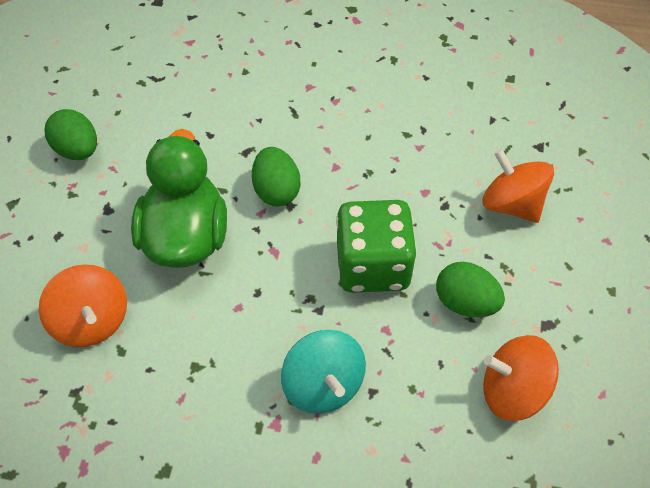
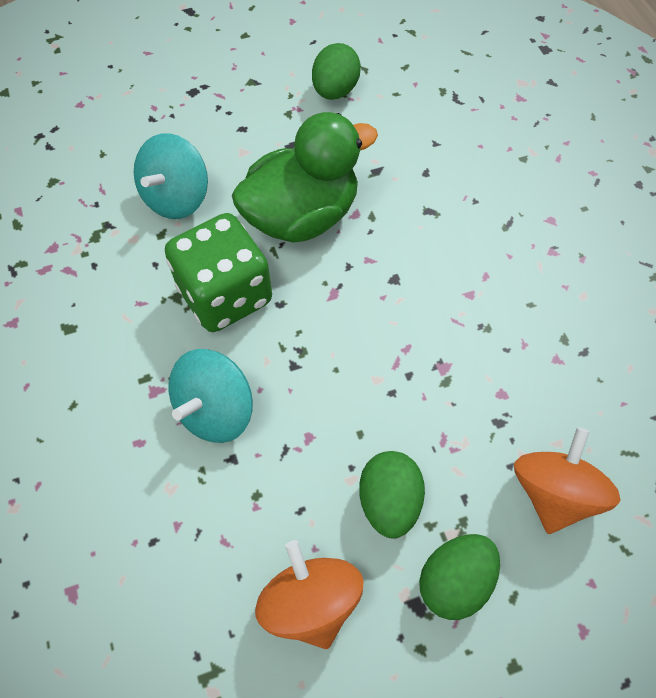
camera: 60 degrees right, 5 degrees up
orange spinning top [39,264,127,347] -> turquoise spinning top [134,133,208,219]
green egg [252,147,300,206] -> green egg moved to [419,534,500,620]
green dice [336,200,417,293] -> green dice moved to [165,213,272,332]

